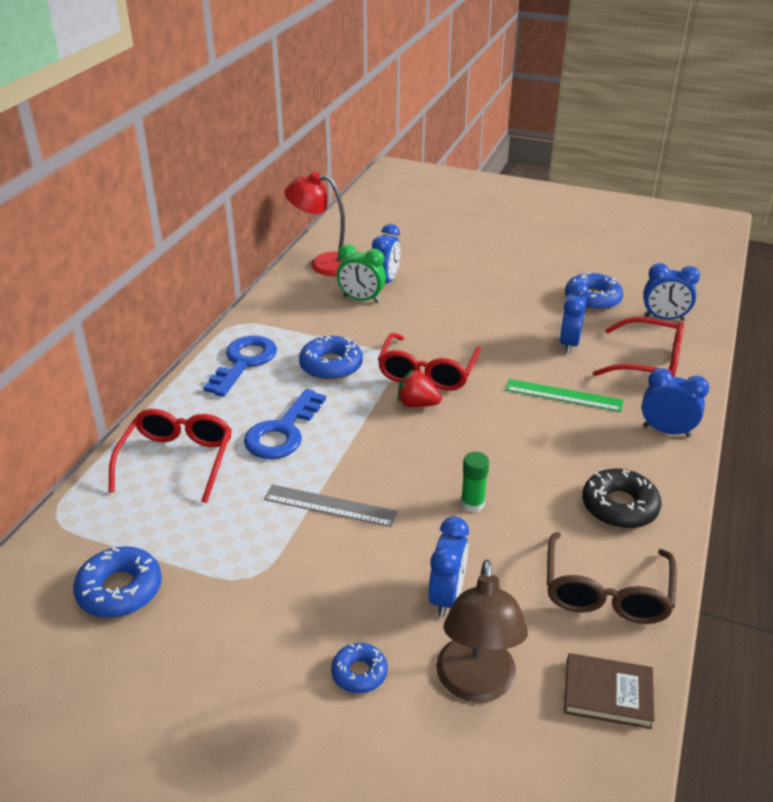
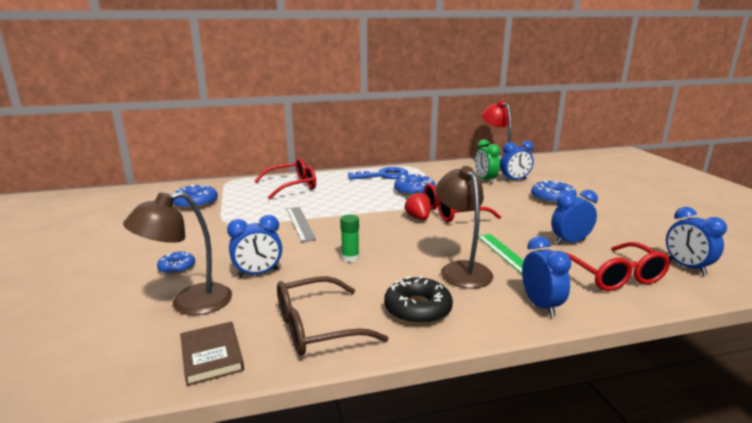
camera: 55 degrees right, 15 degrees down
blue key [244,389,326,459] -> none
blue donut [565,272,623,311] -> blue donut moved to [531,180,577,204]
none -> brown lamp [436,166,493,289]

